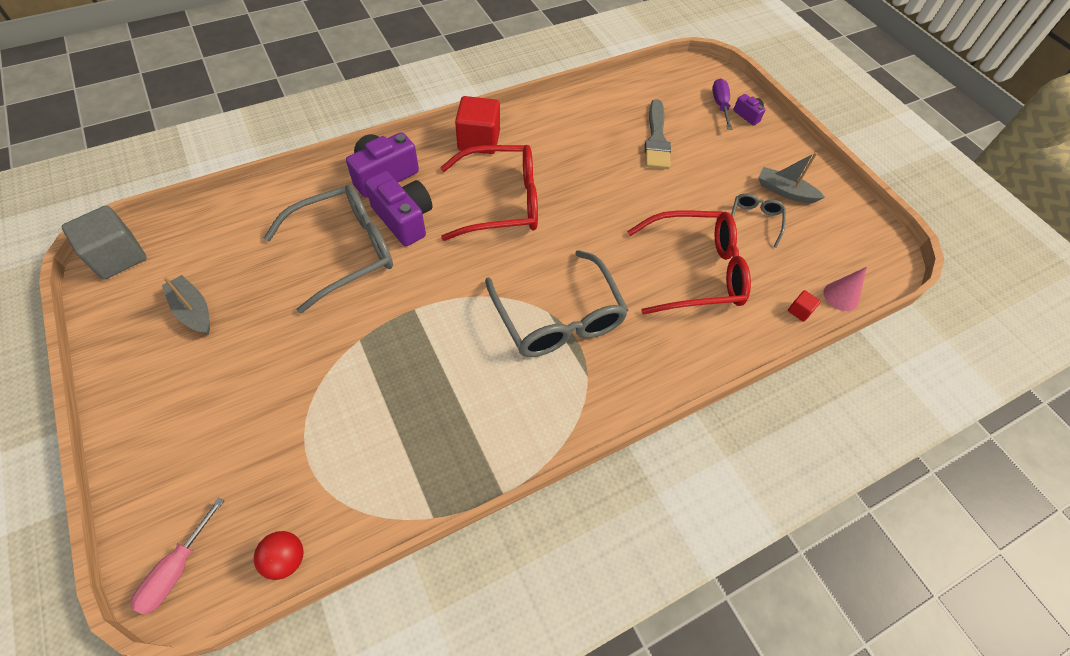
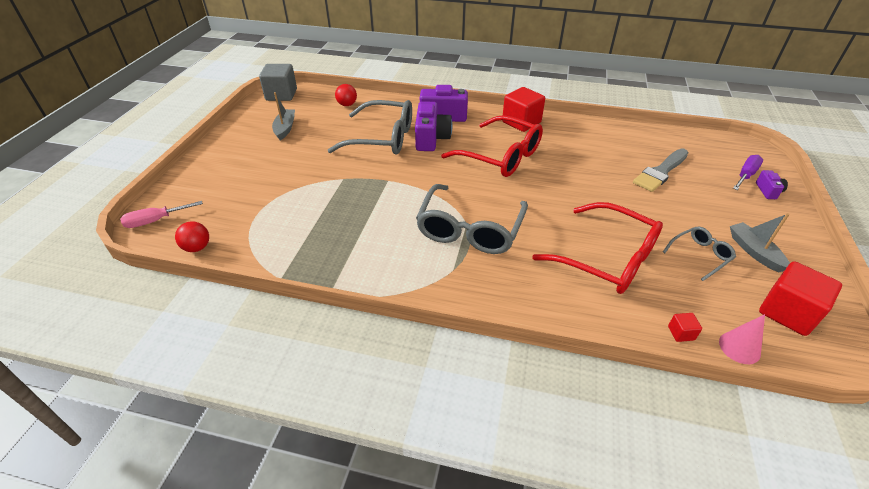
camera: 45 degrees right, 15 degrees down
none -> red ball [335,84,357,106]
none -> red cube [759,261,842,336]

